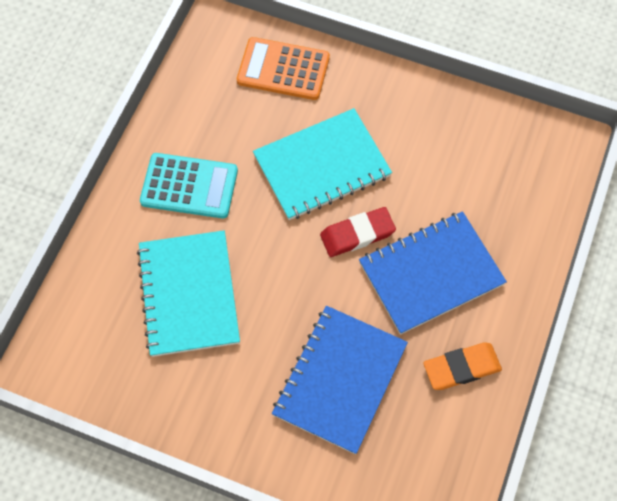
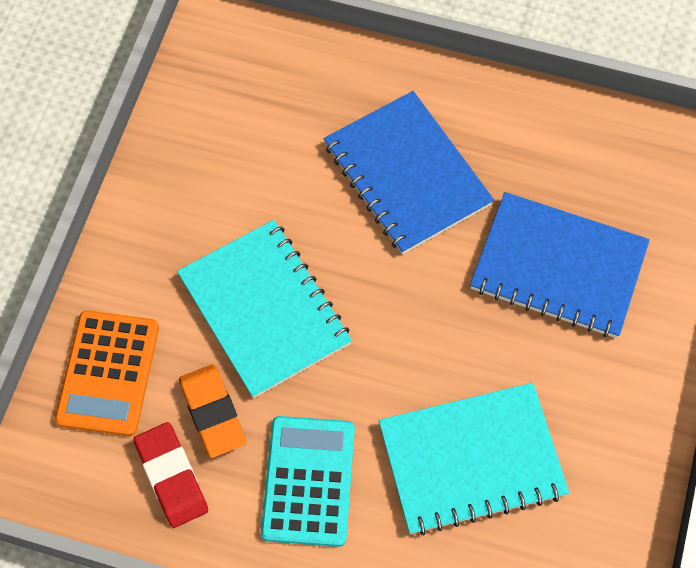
camera: 95 degrees left, 0 degrees up
red eraser [320,207,396,257] -> red eraser moved to [134,422,208,528]
orange eraser [423,342,502,390] -> orange eraser moved to [179,364,247,458]

